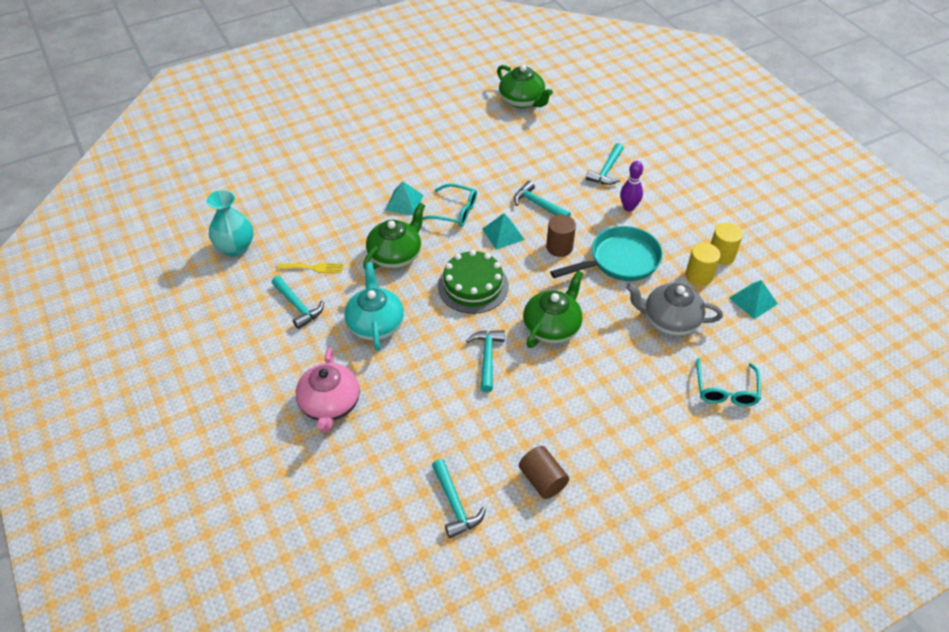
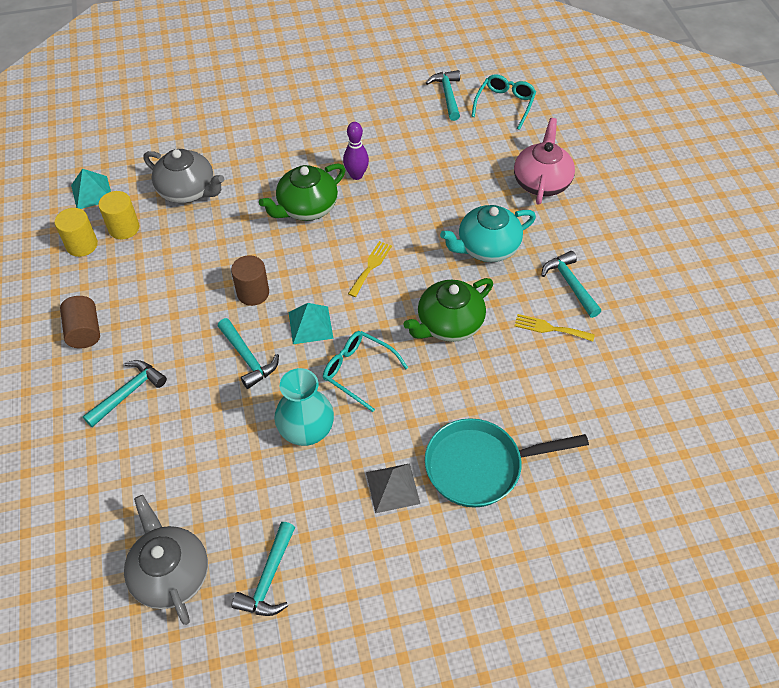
camera: 165 degrees left, 5 degrees up
turquoise vase [207,190,253,257] -> turquoise vase moved to [274,368,334,446]
turquoise teapot [344,262,404,351] -> turquoise teapot turned 60 degrees clockwise [440,205,536,262]
turquoise pyramid [385,181,423,215] -> none
green cake [438,250,509,314] -> yellow fork [348,241,392,297]
turquoise hammer [466,330,505,392] -> turquoise hammer moved to [232,522,295,616]
green teapot [497,65,553,108] -> grey teapot [124,495,208,625]
brown cylinder [519,446,569,499] -> brown cylinder moved to [60,296,100,348]
turquoise pan [550,226,663,281] -> turquoise pan moved to [425,418,589,508]
purple bowling pin [620,161,643,211] -> purple bowling pin moved to [343,122,369,180]
turquoise glasses [696,358,761,407] -> turquoise glasses moved to [471,74,536,130]
none -> grey pyramid [366,463,420,513]

